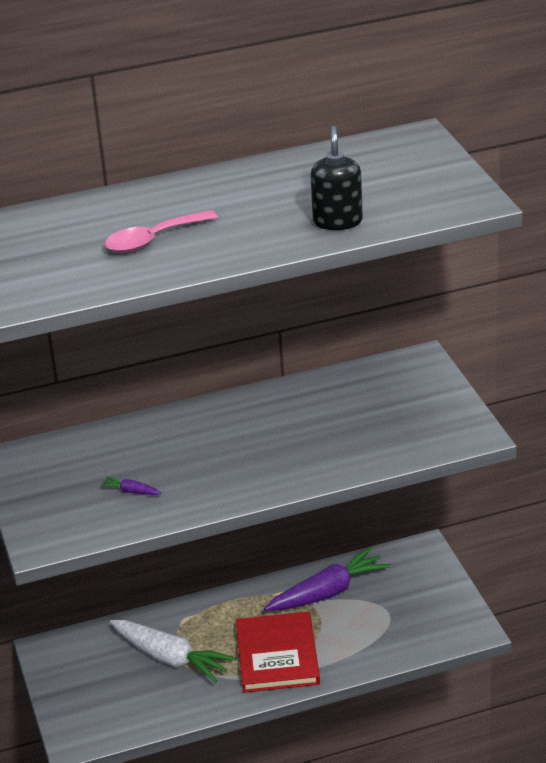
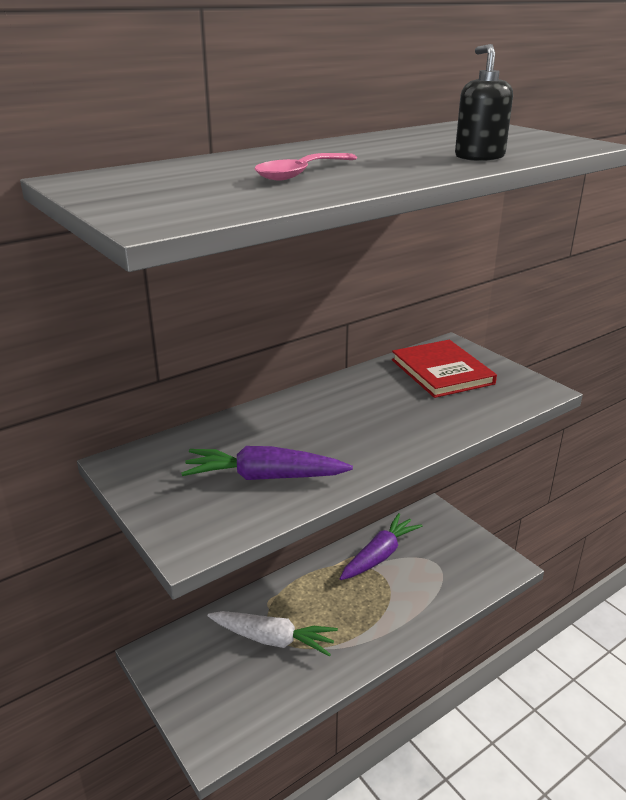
camera: 20 degrees left, 5 degrees down
purple carrot [100,476,162,495] -> purple carrot [181,446,353,480], size x2.46
red book [236,612,320,693] -> red book moved to [392,340,497,398]

